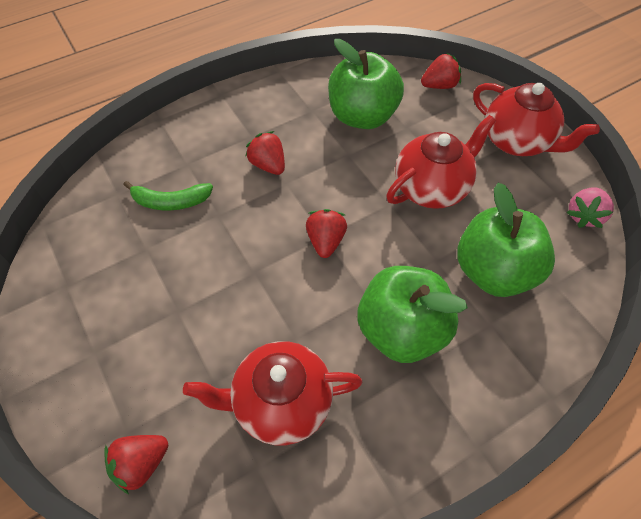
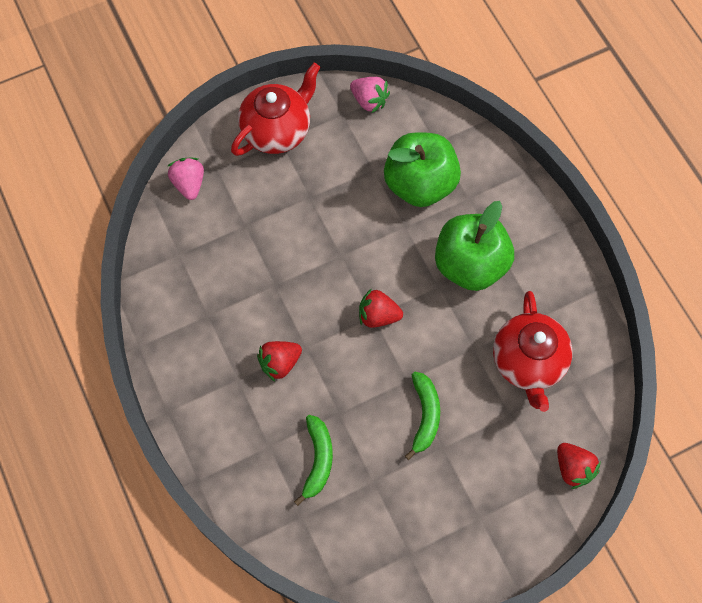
camera: 85 degrees left, 10 degrees up
green apple [328,39,404,129] -> none
red teapot [386,115,496,209] -> none
red strawberry [421,53,461,89] -> pink strawberry [168,158,204,200]
none -> green banana [405,372,440,460]

